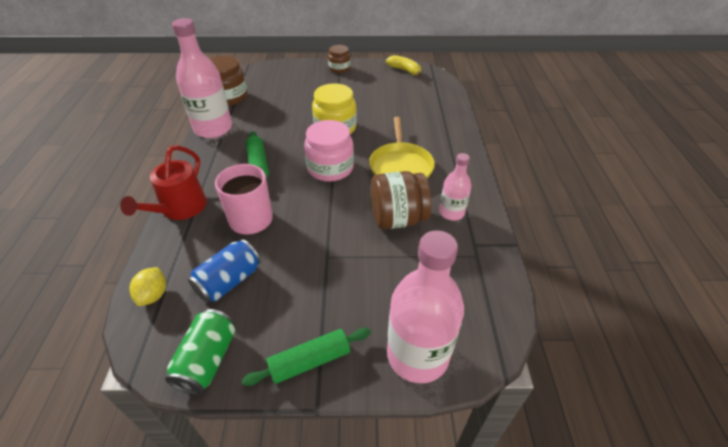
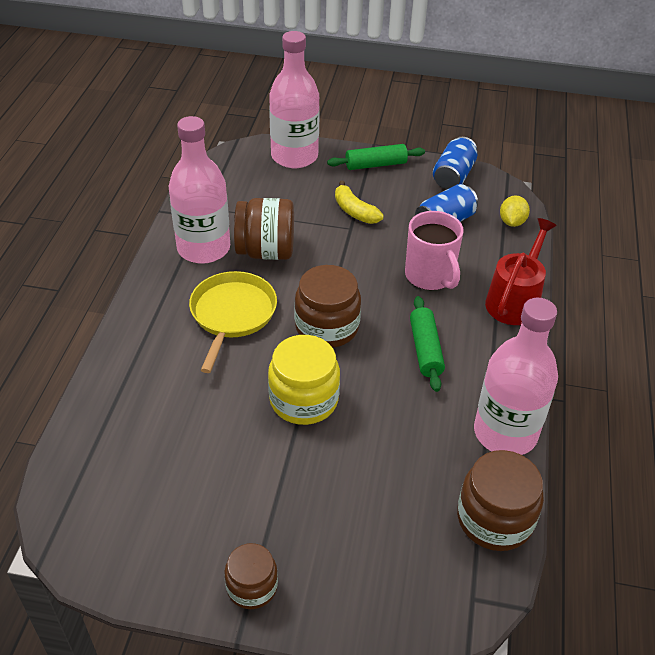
camera: 170 degrees left, 0 degrees up
green can [165,309,235,395] -> blue can [433,137,477,189]
pink jar [304,120,354,182] -> brown jar [295,265,361,348]
yellow banana [386,55,421,77] -> yellow banana moved to [335,181,384,224]
pink bottle [439,153,471,221] -> pink bottle [169,116,230,264], size x1.84

